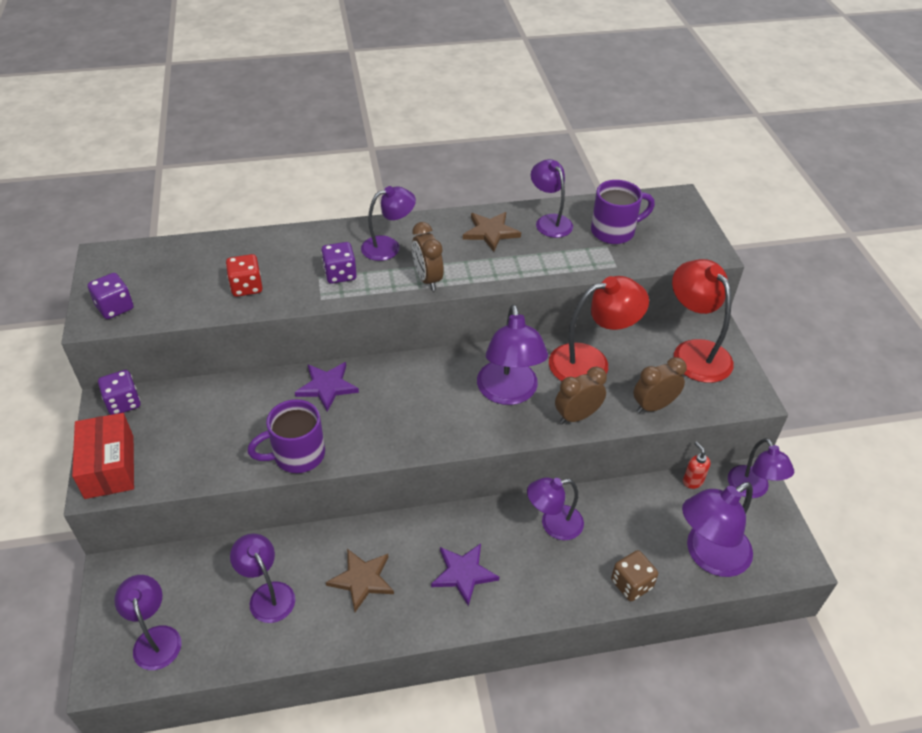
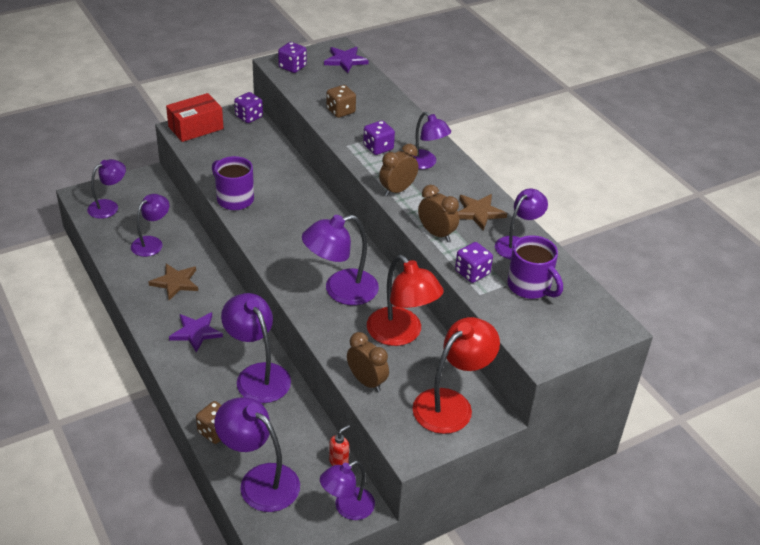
camera: 70 degrees right, 5 degrees down
red dice [226,254,263,297] -> brown dice [326,85,356,118]
purple star [295,362,359,412] -> purple star moved to [324,47,369,73]
purple lamp [527,477,584,540] -> purple lamp [221,293,291,403], size x1.52
brown clock [555,367,607,424] -> brown clock moved to [418,185,459,242]
none -> purple dice [455,242,493,283]

